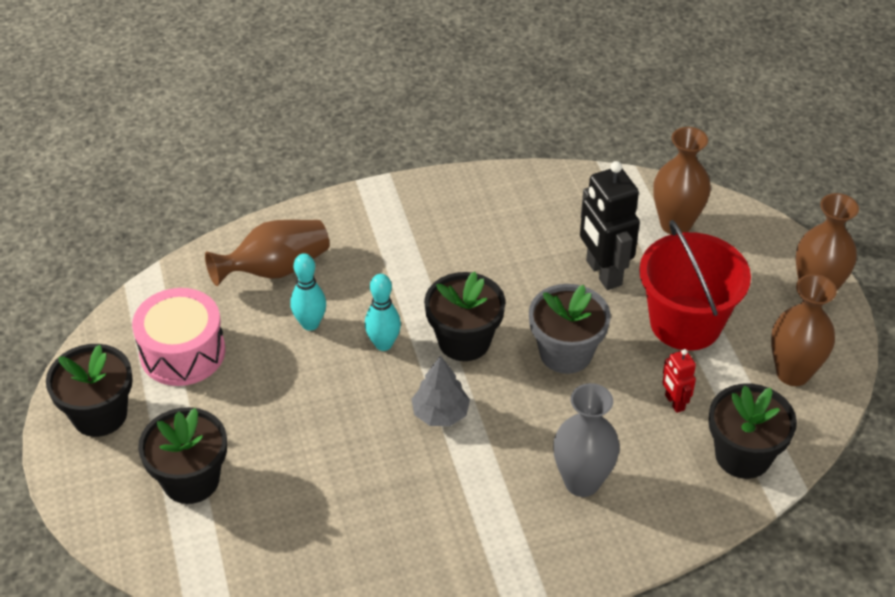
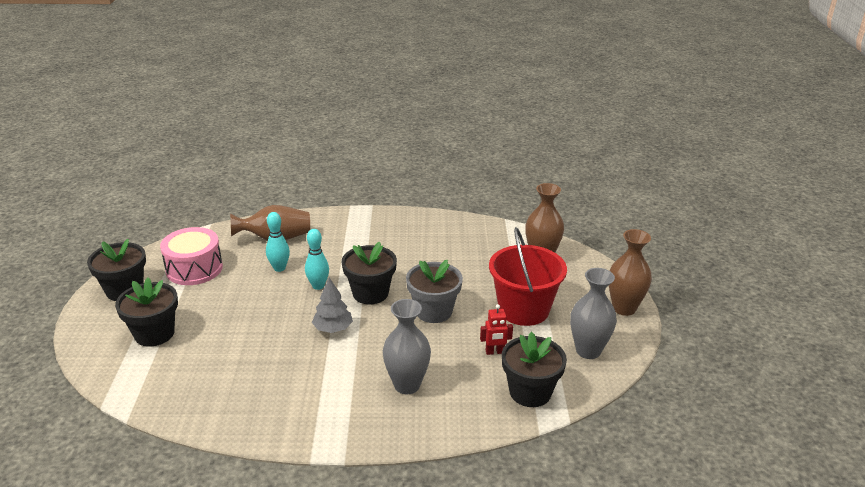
camera: 15 degrees right, 15 degrees down
black robot [580,161,640,290] -> none
red robot [662,349,696,413] -> red robot turned 90 degrees counterclockwise [480,304,513,355]
brown vase [771,274,837,386] -> grey vase [570,268,617,359]

